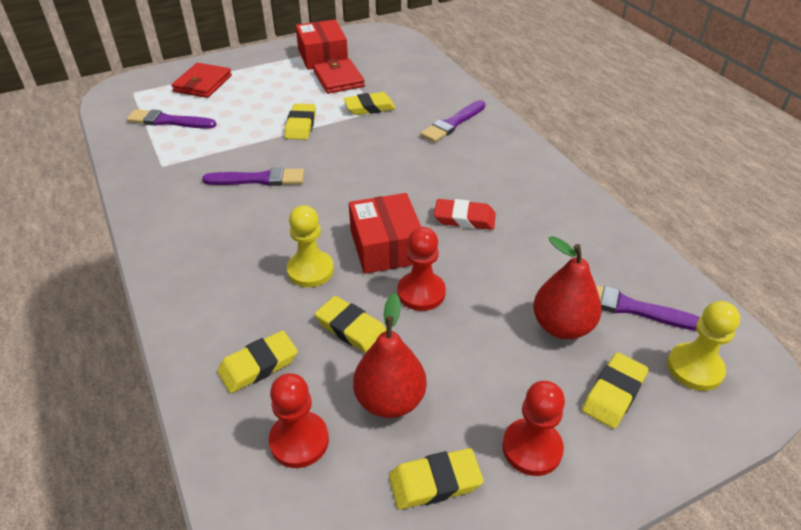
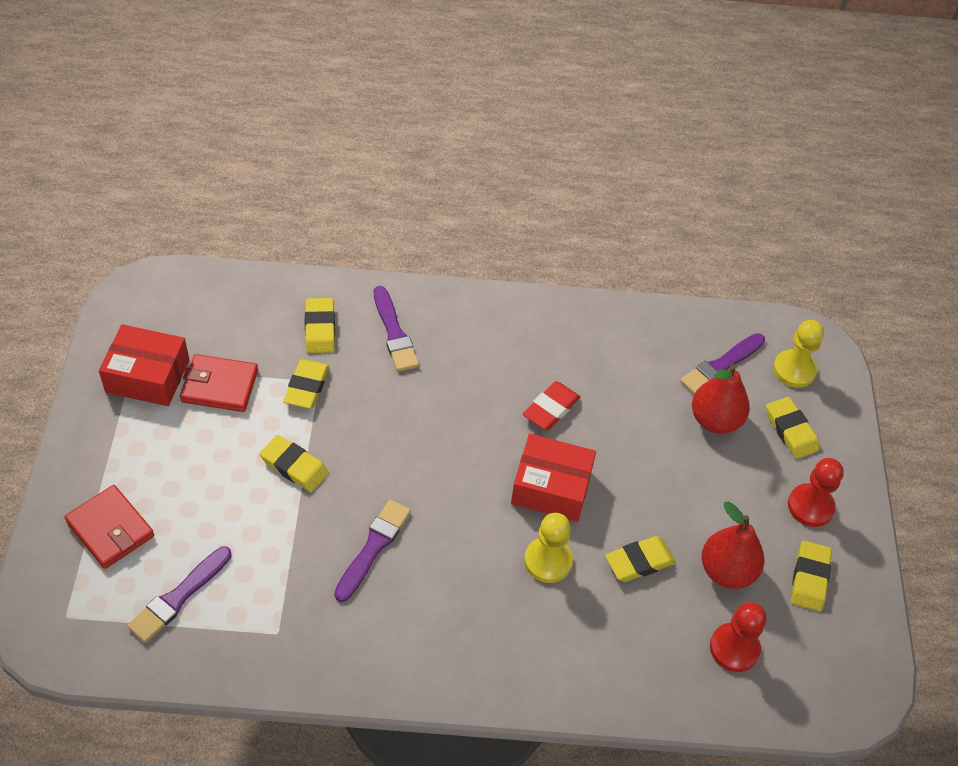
camera: 65 degrees left, 10 degrees up
yellow eraser [217,331,298,393] -> yellow eraser moved to [305,298,335,353]
red pawn [398,227,446,311] -> none

